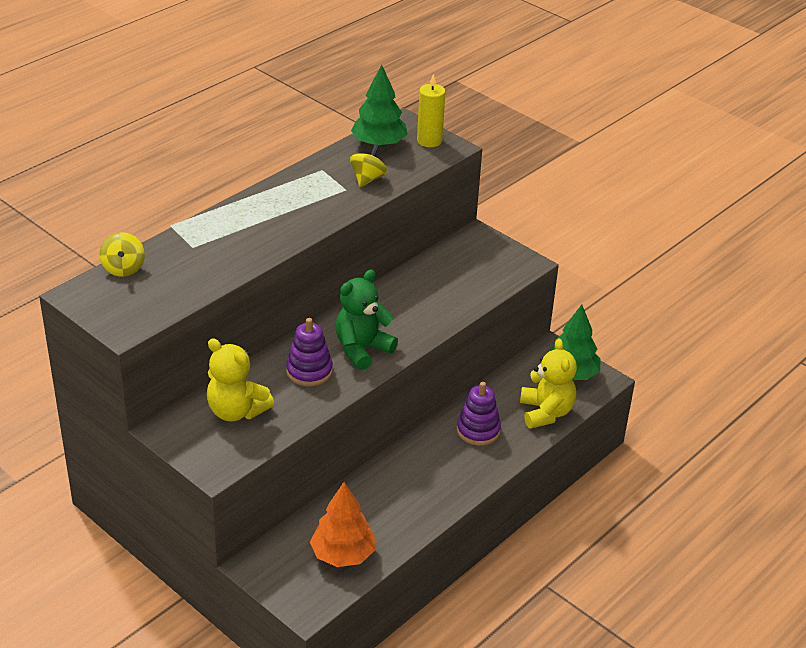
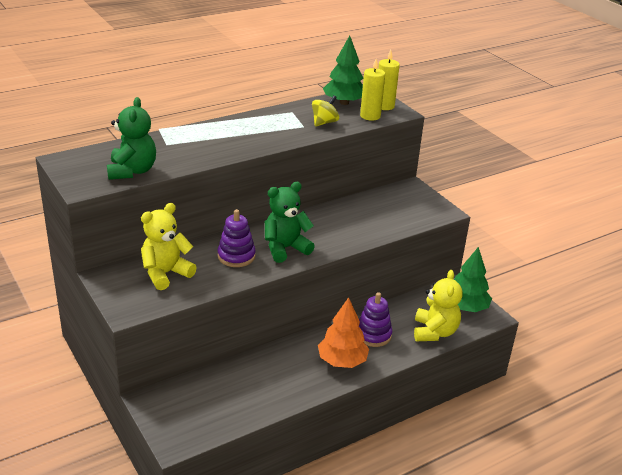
camera: 15 degrees right, 5 degrees down
yellow spinning top [100,232,145,277] -> none
yellow teddy bear [207,338,274,422] -> yellow teddy bear turned 90 degrees clockwise [141,203,197,290]
orange tree [310,482,375,567] -> orange tree moved to [318,297,369,368]
none -> green teddy bear [107,97,156,180]
none -> yellow candle [360,59,385,121]

